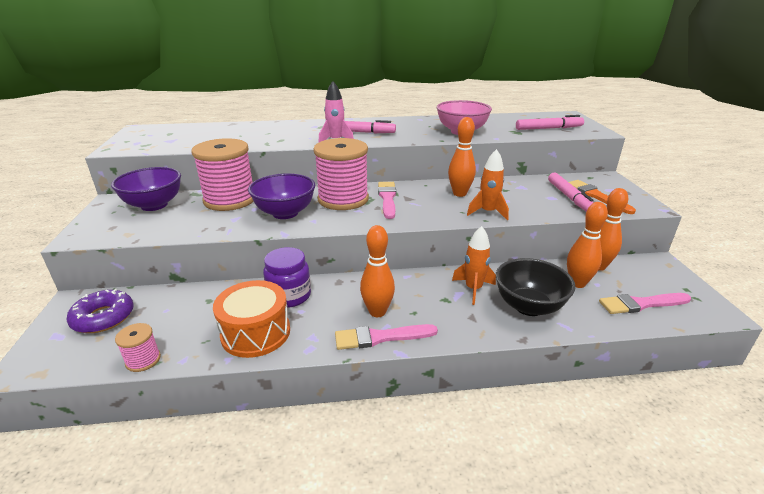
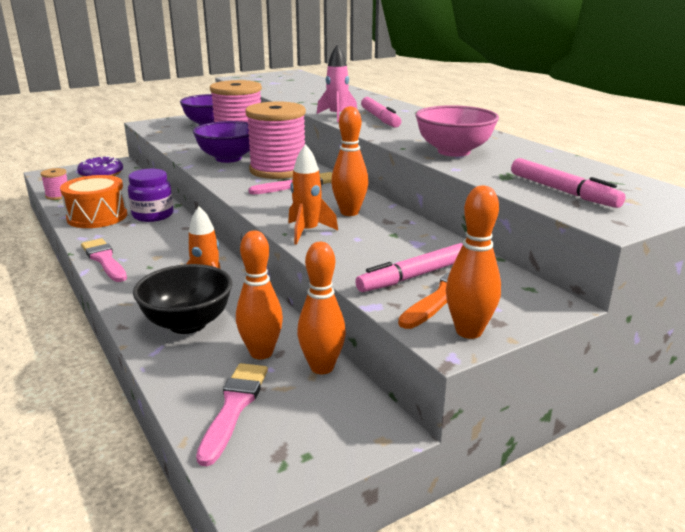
camera: 65 degrees right, 5 degrees down
orange bowling pin [360,225,395,317] -> orange bowling pin moved to [446,186,501,339]
pink brush [599,293,691,314] -> pink brush turned 45 degrees clockwise [196,363,268,466]

